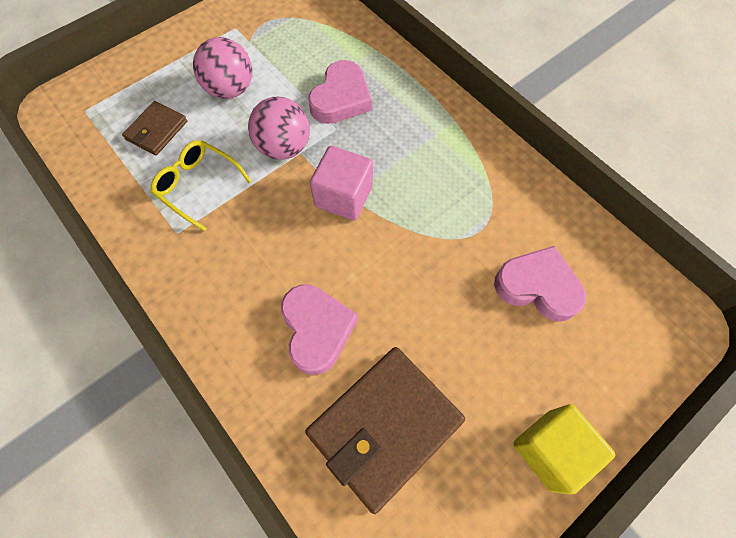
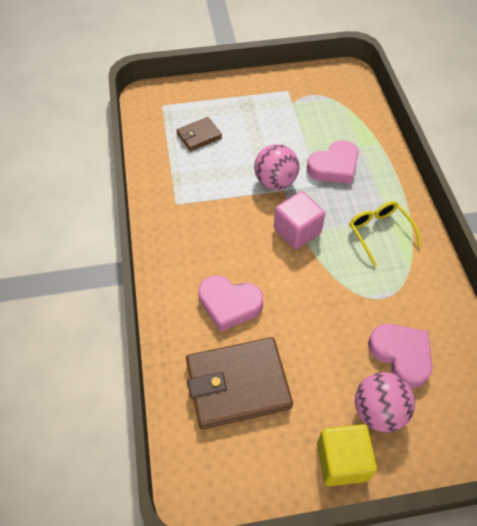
camera: 30 degrees right, 10 degrees down
yellow glasses [150,140,252,232] -> yellow glasses moved to [349,201,421,266]
pink ball [193,37,252,99] -> pink ball moved to [355,372,415,432]
pink heart [281,284,358,375] -> pink heart turned 90 degrees clockwise [198,275,264,332]

